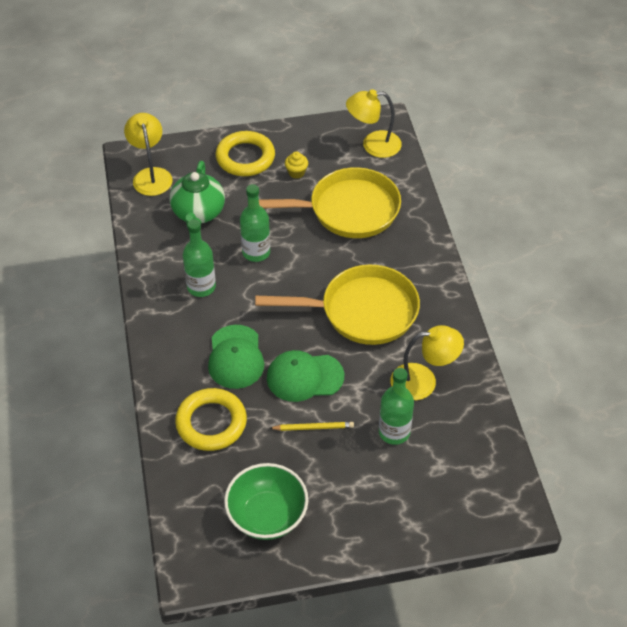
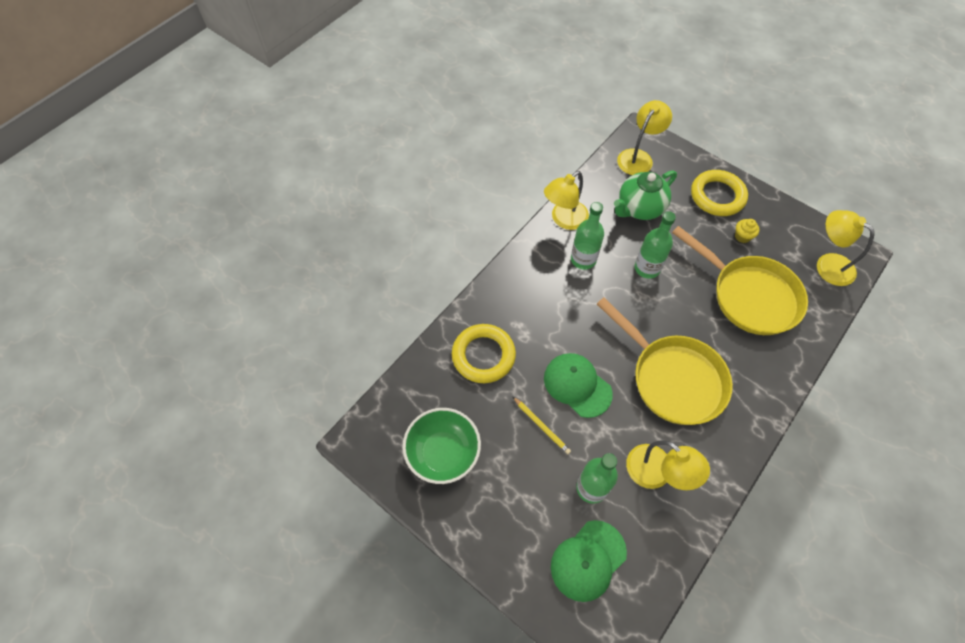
camera: 50 degrees right, 10 degrees up
green cap [208,325,264,389] -> green cap moved to [551,520,627,602]
none -> yellow lamp [544,171,589,230]

